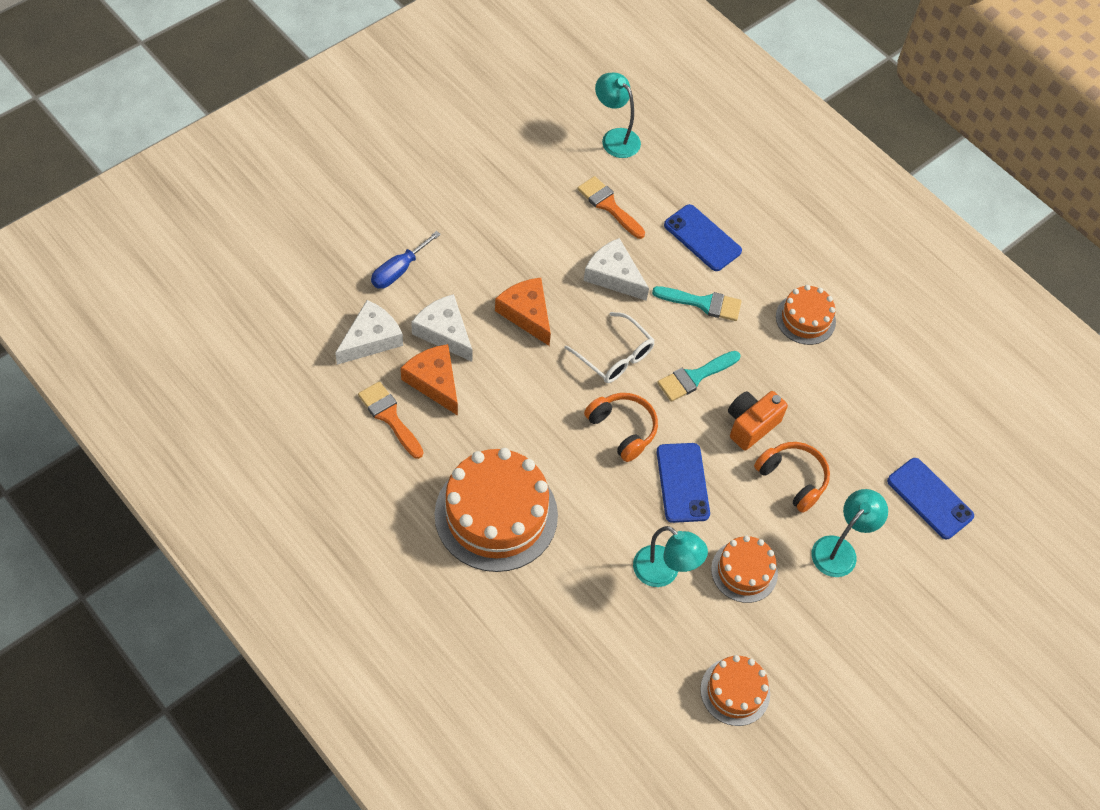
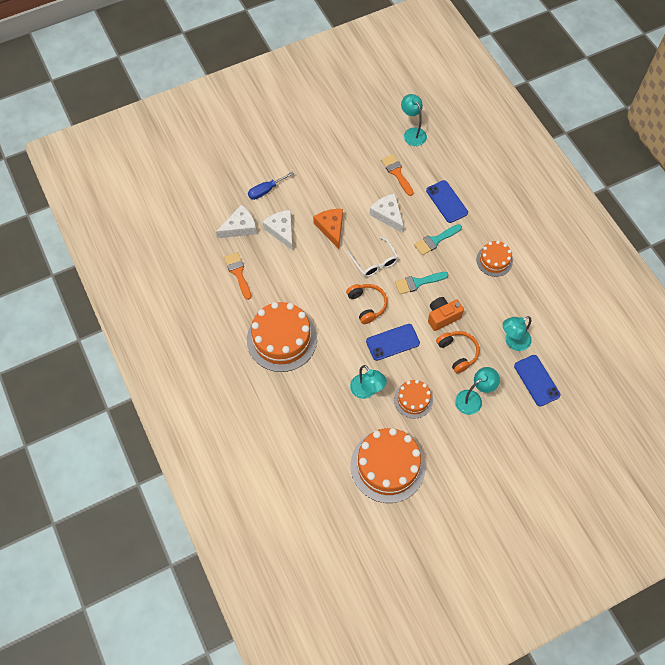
camera: 20 degrees right, 5 degrees up
orange cheese [401,344,458,416] -> none
turquoise brush [652,286,742,321] -> turquoise brush turned 120 degrees clockwise [414,224,462,255]
blue phone [657,443,710,523] -> blue phone turned 60 degrees clockwise [366,324,420,361]
orange cake [700,655,770,726] -> orange cake [351,428,426,503], size x1.86
none -> turquoise lamp [503,316,532,351]

